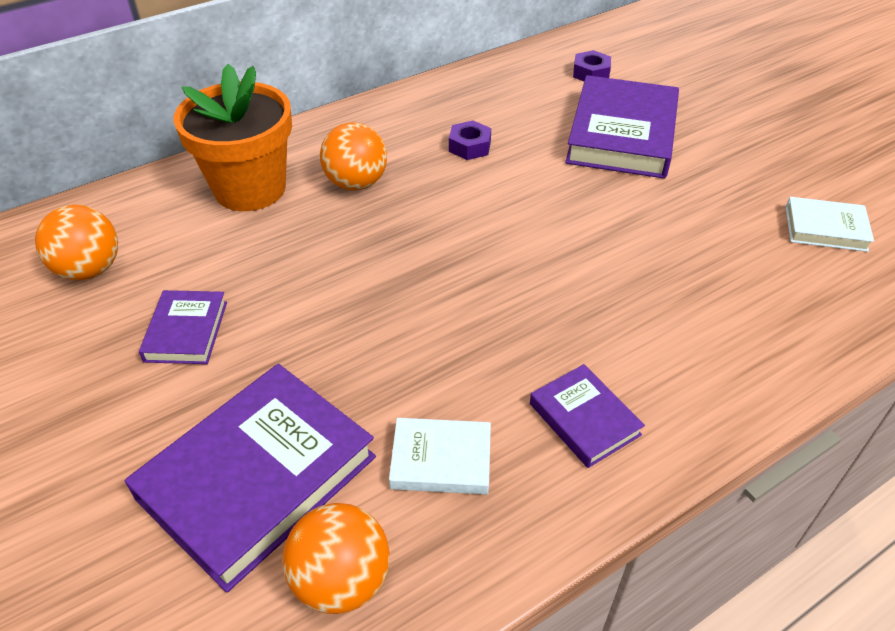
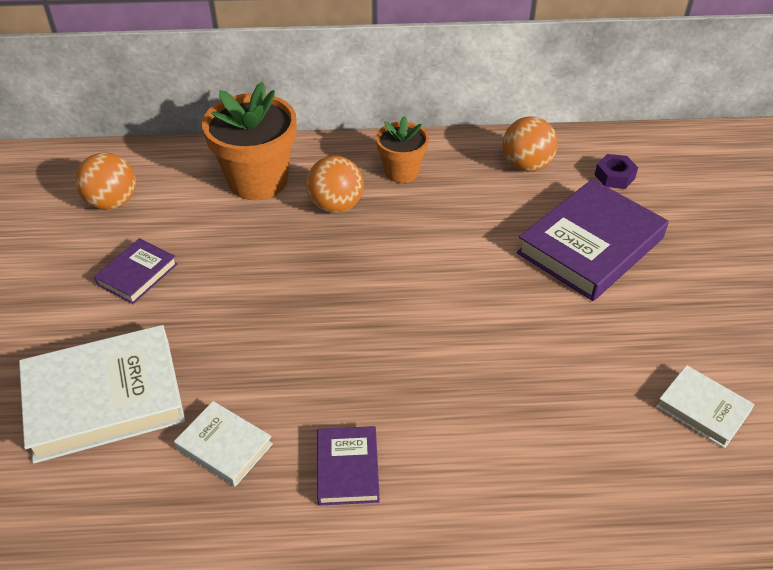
camera: 30 degrees right, 0 degrees up
purple book [125,364,376,593] -> white book [19,325,185,464]
orange ball [283,503,390,614] -> orange ball moved to [503,117,558,172]
purple nut [449,120,491,160] -> none
none -> orange flower pot [376,116,429,183]

